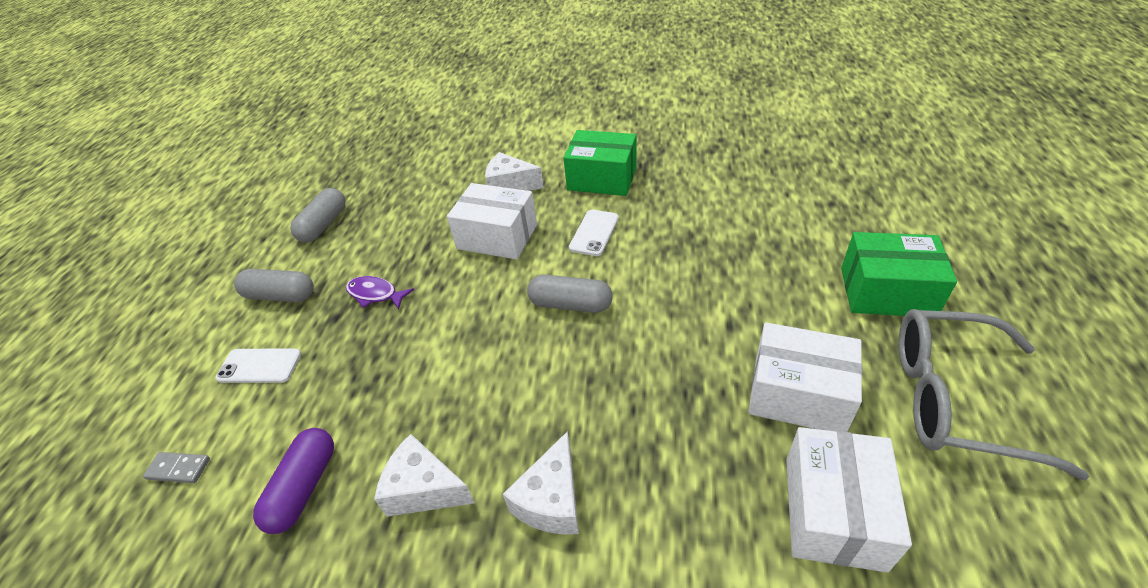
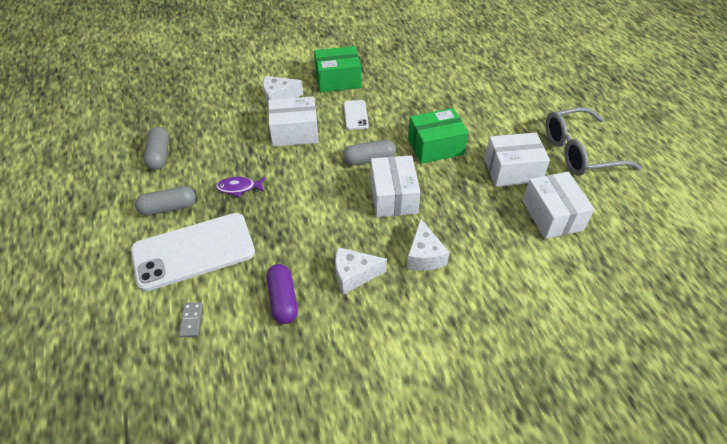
camera: 30 degrees left, 5 degrees up
grey domino [143,452,210,483] -> grey domino turned 75 degrees counterclockwise [179,302,203,337]
white phone [216,349,301,383] -> white phone [131,213,255,291], size x2.20
green box [841,232,957,316] -> green box moved to [408,108,468,164]
none -> white box [370,155,421,217]

